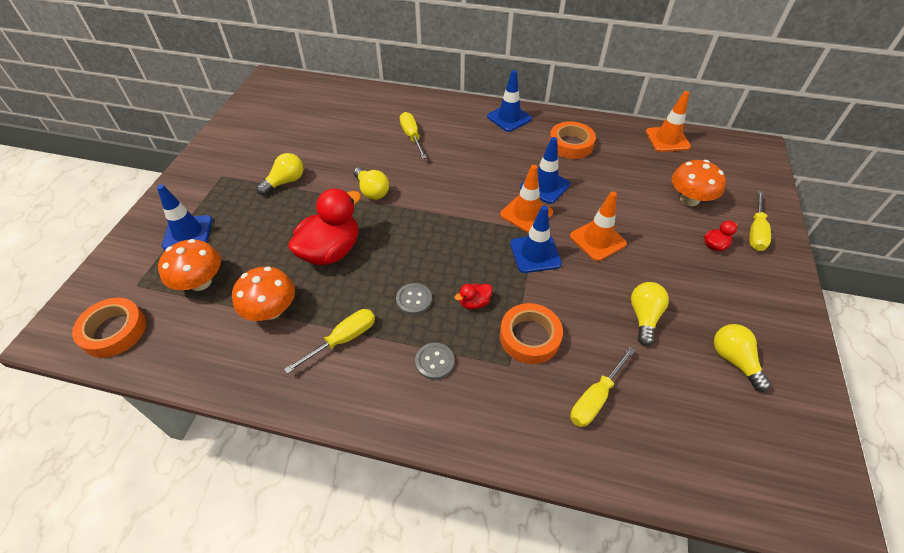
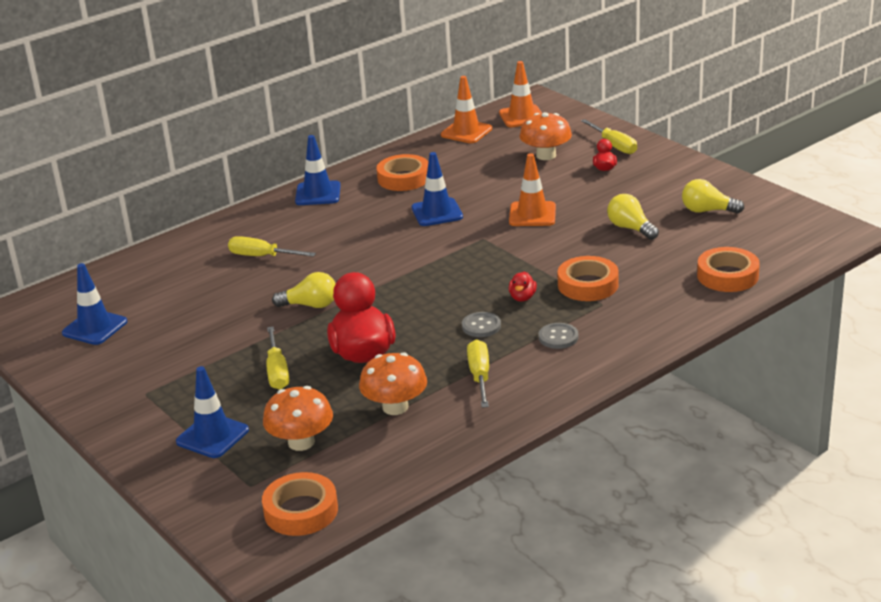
camera: 50 degrees left, 20 degrees down
yellow light bulb [256,153,303,195] -> none
orange traffic cone [500,165,553,233] -> orange traffic cone moved to [499,61,542,127]
blue traffic cone [510,205,562,273] -> blue traffic cone moved to [62,263,127,345]
yellow screwdriver [570,347,635,427] -> yellow screwdriver moved to [267,327,289,390]
none -> orange tape [697,247,760,292]

